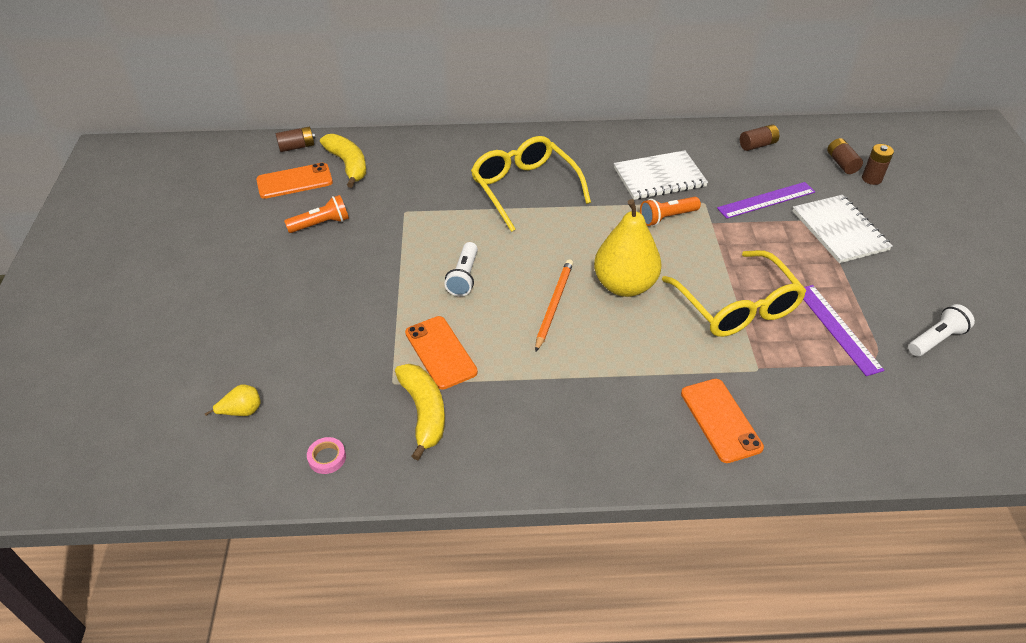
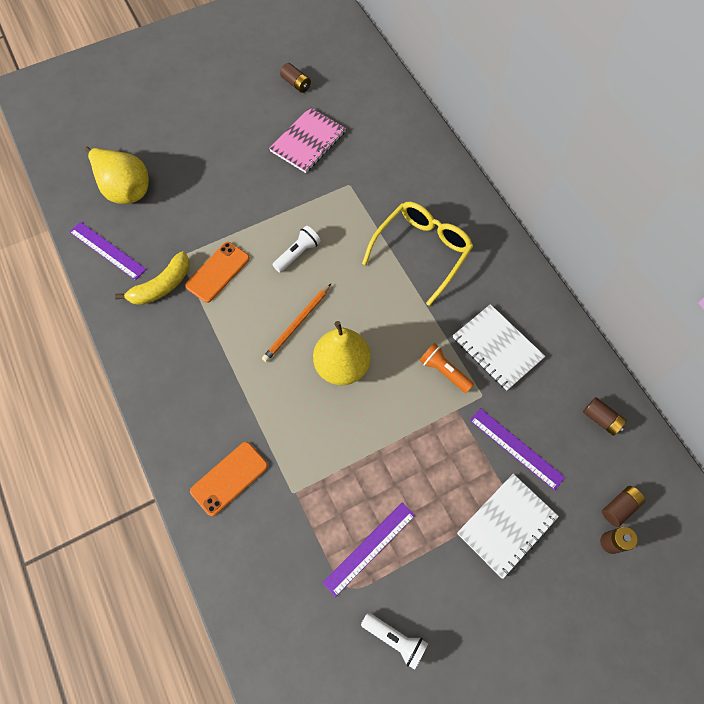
camera: 65 degrees right, 20 degrees up
yellow pear [205,385,261,416] -> yellow pear [85,147,149,204], size x2.35
orange phone [256,163,333,199] -> none
brown battery [276,127,315,152] -> brown battery moved to [280,63,311,93]
orange flashlight [284,195,349,233] -> pink notebook [269,107,346,173]
pink tape [307,437,346,474] -> purple ruler [70,222,146,280]
yellow banana [320,134,366,188] -> none
white flashlight [444,242,478,296] -> white flashlight turned 150 degrees clockwise [272,226,321,273]
orange pencil [535,259,573,352] -> orange pencil turned 135 degrees clockwise [262,284,331,362]
yellow glasses [662,250,806,337] -> none

